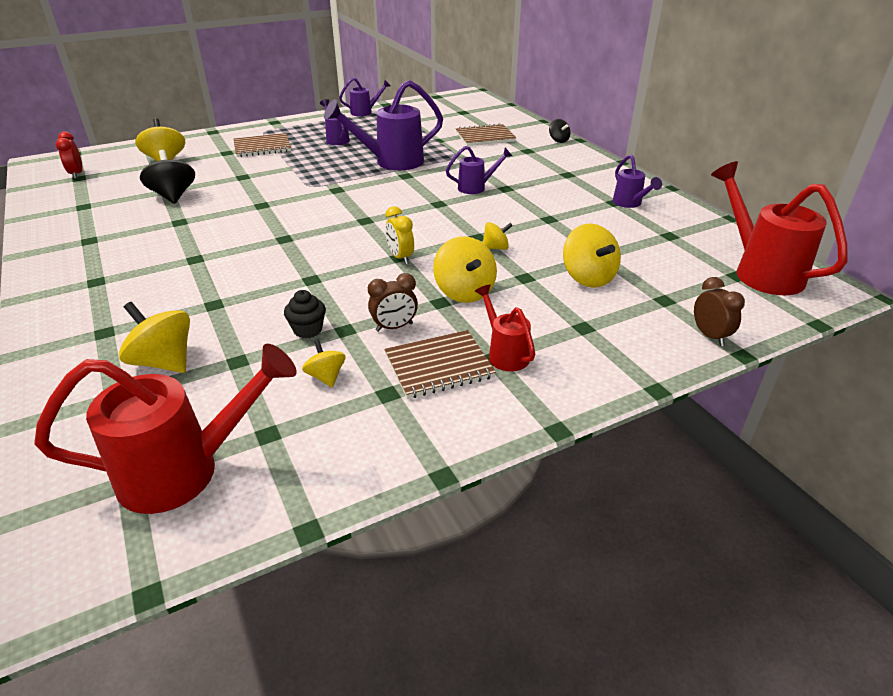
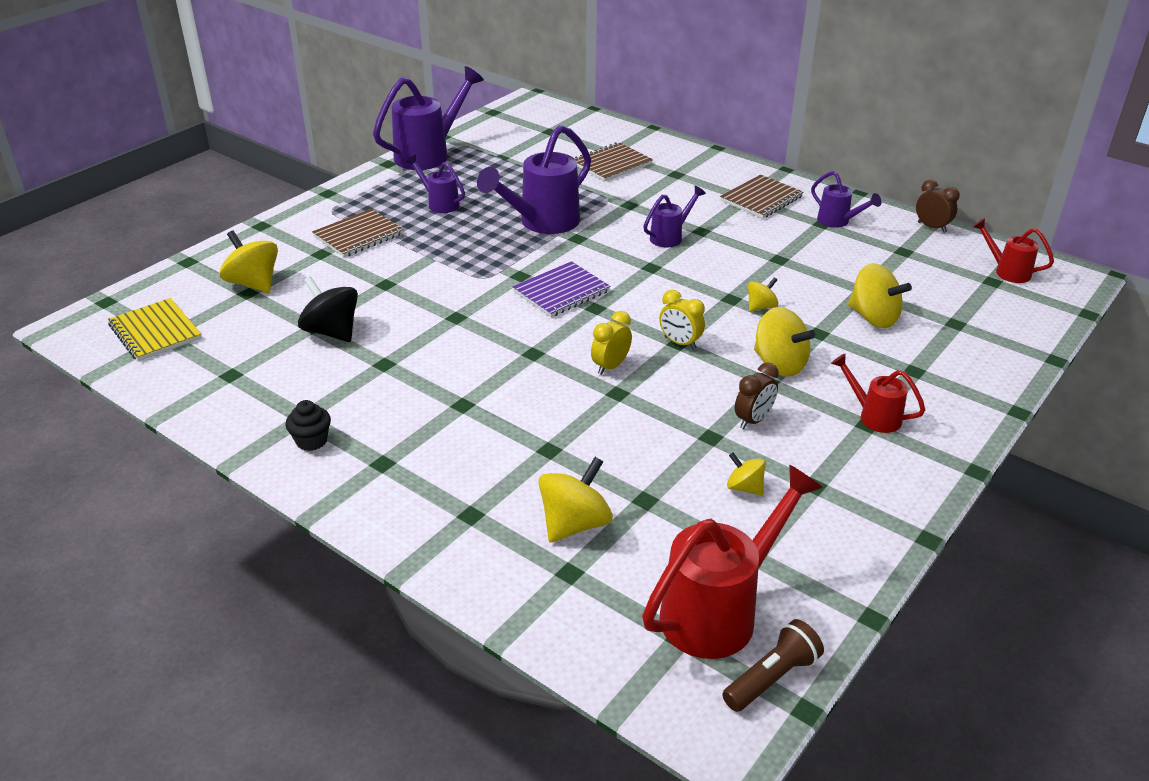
camera: 25 degrees left, 0 degrees up
red clock [56,131,82,179] -> yellow notebook [108,298,201,361]
yellow spinning top [119,302,190,373] -> yellow spinning top turned 120 degrees clockwise [538,457,613,542]
black cupcake [284,290,326,338] -> black cupcake moved to [286,400,331,451]
purple watering can [339,78,390,116] -> purple watering can [373,66,484,170], size x1.88
brown notebook [384,330,496,399] -> brown notebook moved to [720,174,803,219]
black spinning top [549,119,571,143] -> none
brown clock [694,277,745,346] -> brown clock moved to [916,179,960,233]
red watering can [711,161,848,295] -> red watering can [972,218,1054,283], size x0.53
none -> purple notebook [513,261,611,317]
none -> yellow clock [591,311,632,375]
none -> brown flashlight [722,619,824,712]

